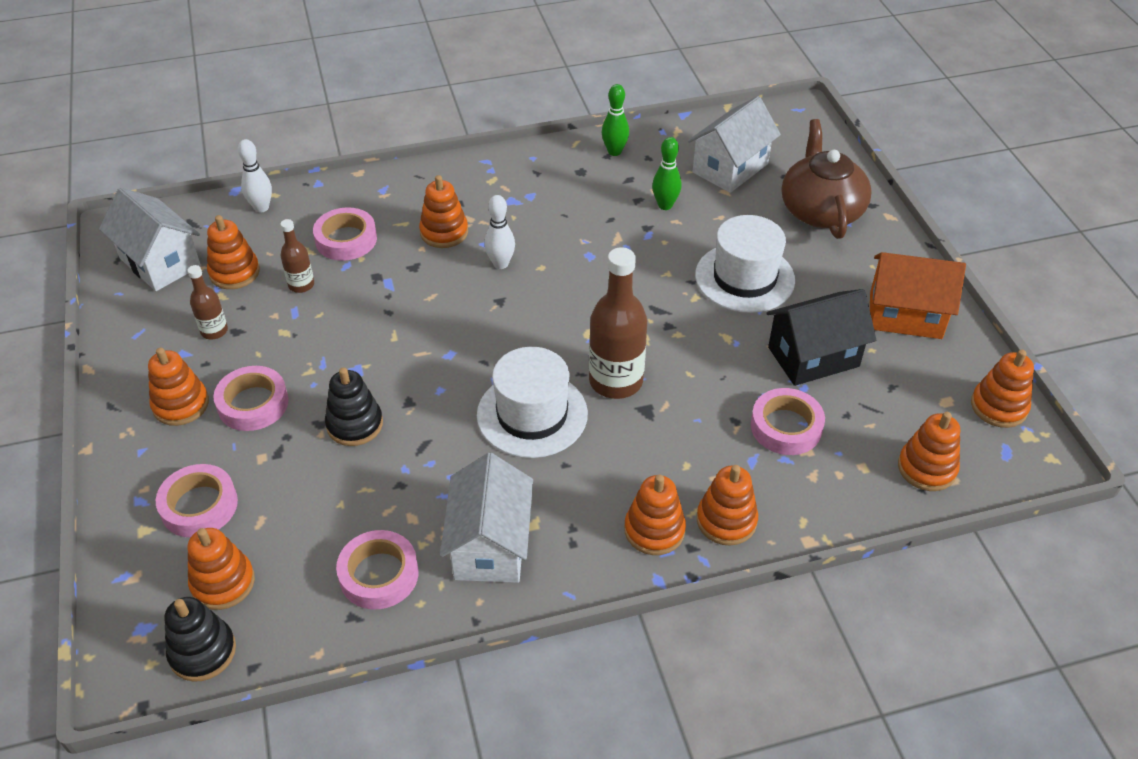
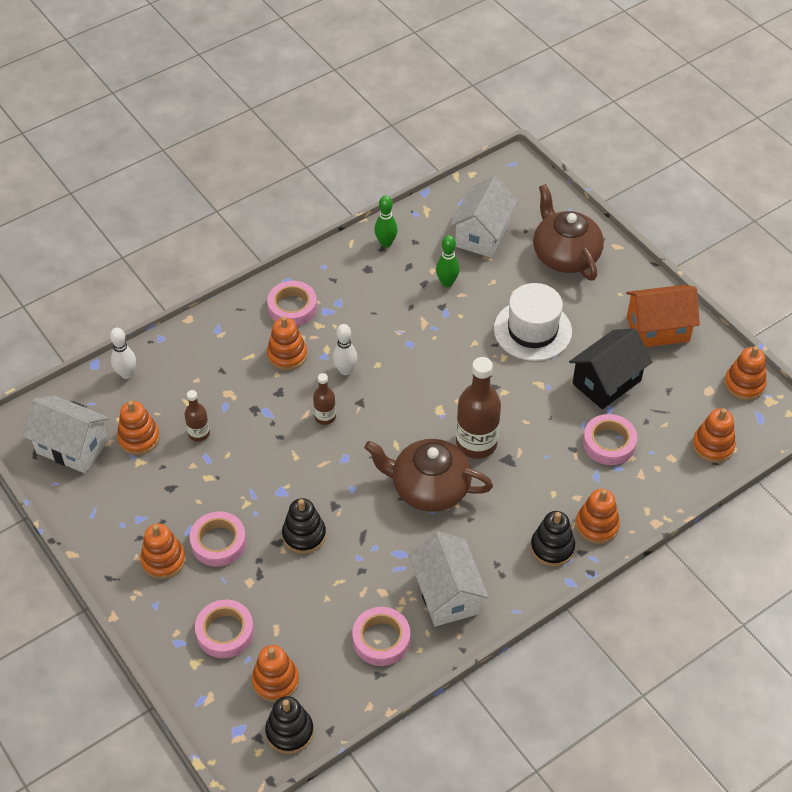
camera: 20 degrees left, 5 degrees up
brown bottle [187,265,228,340] -> brown bottle moved to [313,373,336,425]
pink tape [313,207,377,261] -> pink tape moved to [267,281,317,326]
white hat [477,347,588,458] -> brown teapot [364,439,493,512]
orange stacking toy [624,474,686,555] -> black stacking toy [531,511,575,567]

